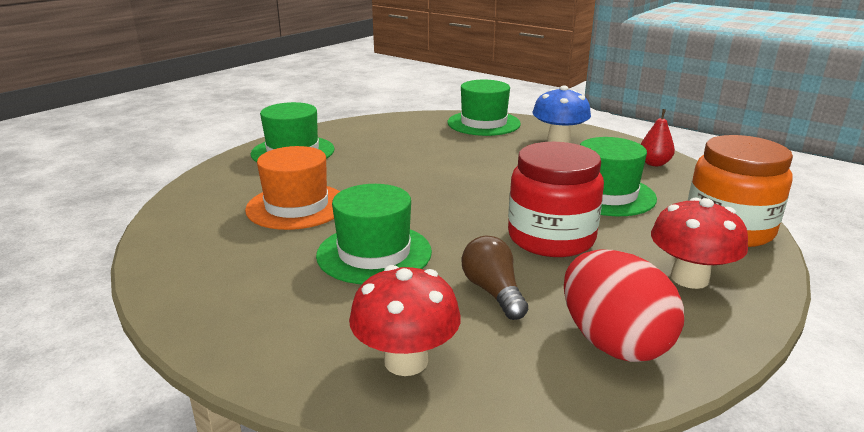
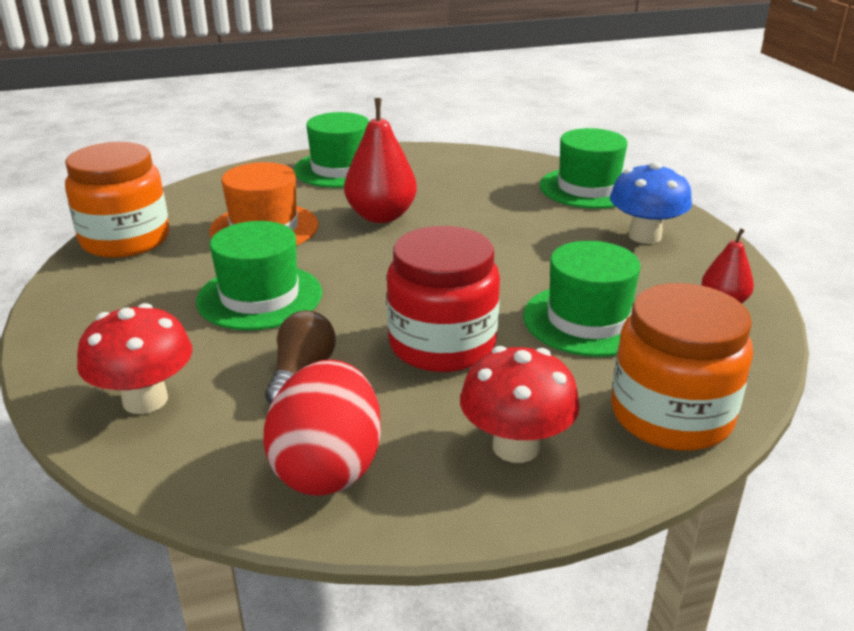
camera: 35 degrees right, 5 degrees up
none -> orange jar [65,142,170,258]
none -> red pear [344,98,417,223]

